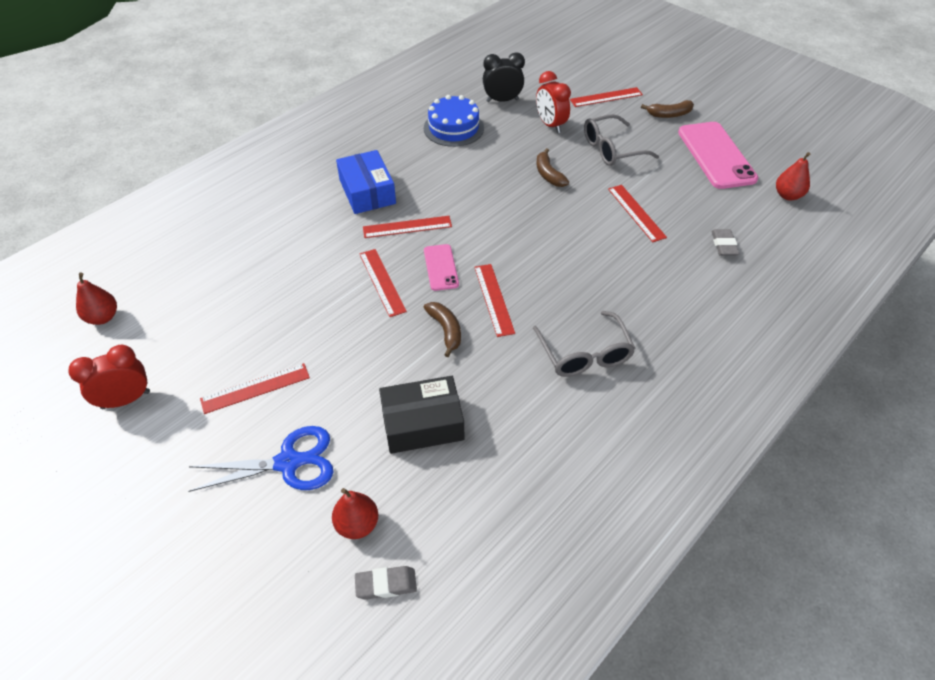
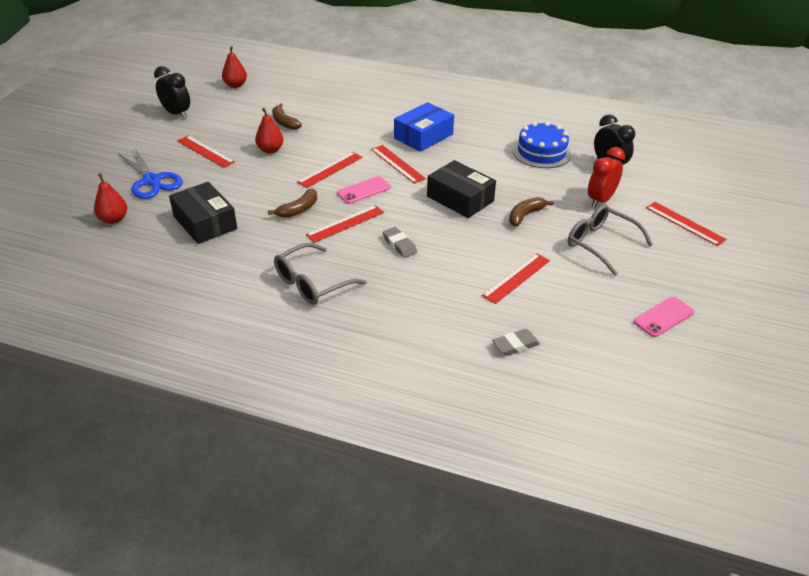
camera: 65 degrees right, 10 degrees down
red clock [69,345,150,409] -> black clock [154,66,190,119]
grey eraser [355,566,417,600] -> grey eraser moved to [383,227,417,258]
brown banana [641,100,694,118] -> brown banana moved to [272,103,302,130]
pink phone [678,122,758,189] -> pink phone [634,297,694,337], size x0.53
red pear [776,152,810,200] -> red pear moved to [255,108,283,153]
none -> black box [427,160,496,218]

